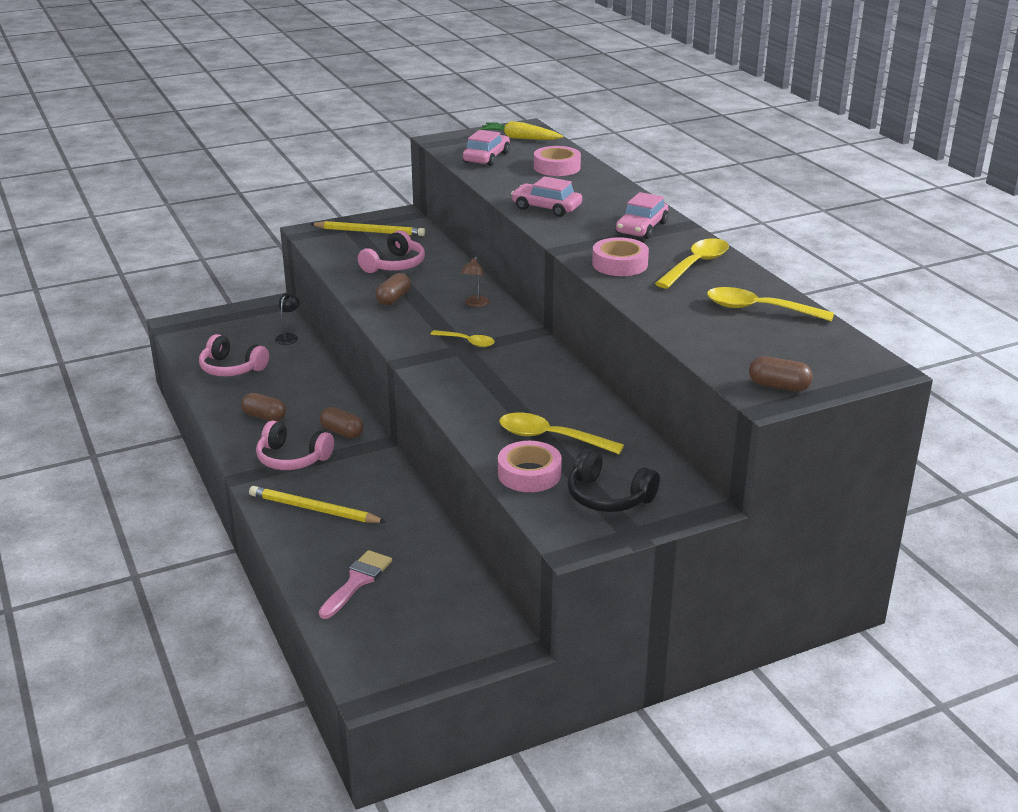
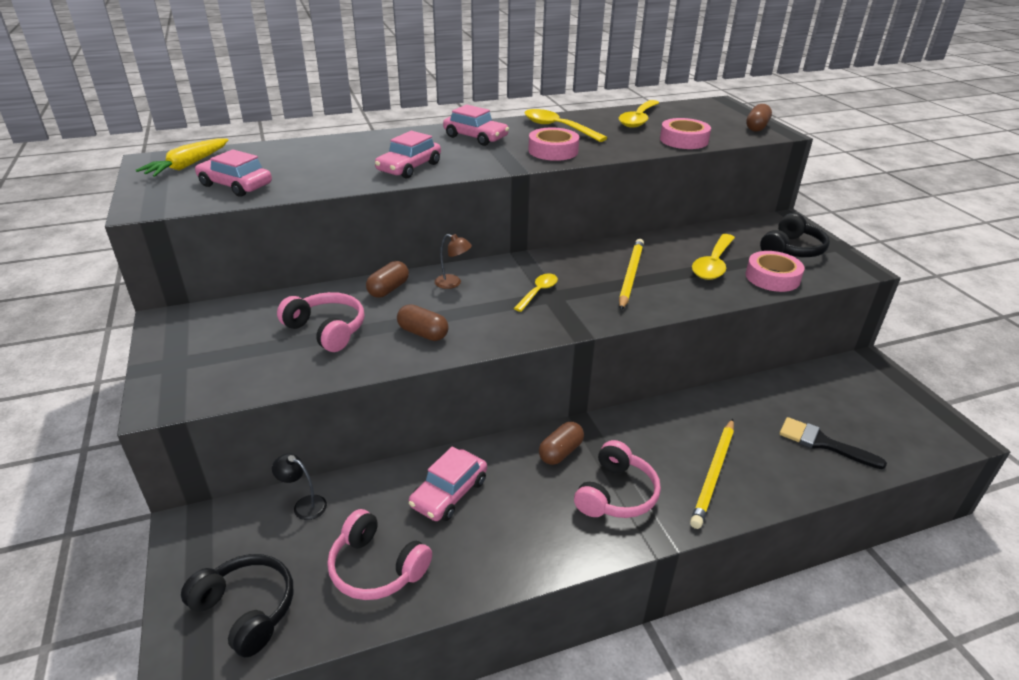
camera: 85 degrees left, 5 degrees up
pink headphones [199,334,269,376] -> pink headphones turned 90 degrees clockwise [327,509,432,600]
brown capsule [241,393,286,421] -> brown capsule moved to [366,261,409,298]
yellow pencil [311,221,425,236] -> yellow pencil moved to [619,239,644,310]
pink brush [319,550,392,619] -> black brush [779,417,887,469]
pink tape [534,146,581,176] -> pink tape moved to [660,118,711,149]
none -> black headphones [181,554,294,657]
none -> pink car [409,447,487,521]

